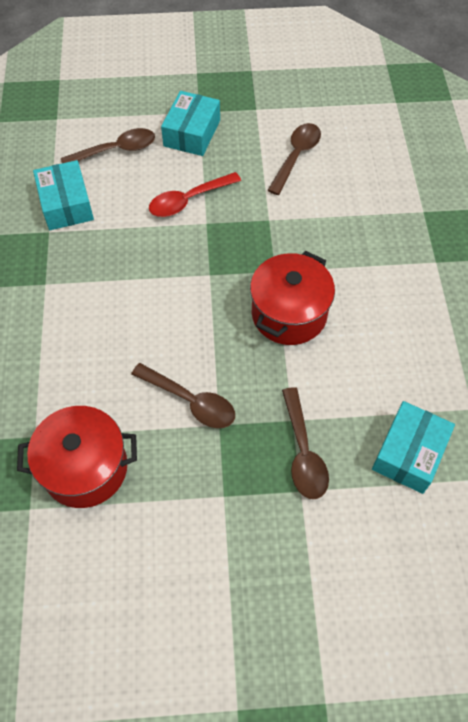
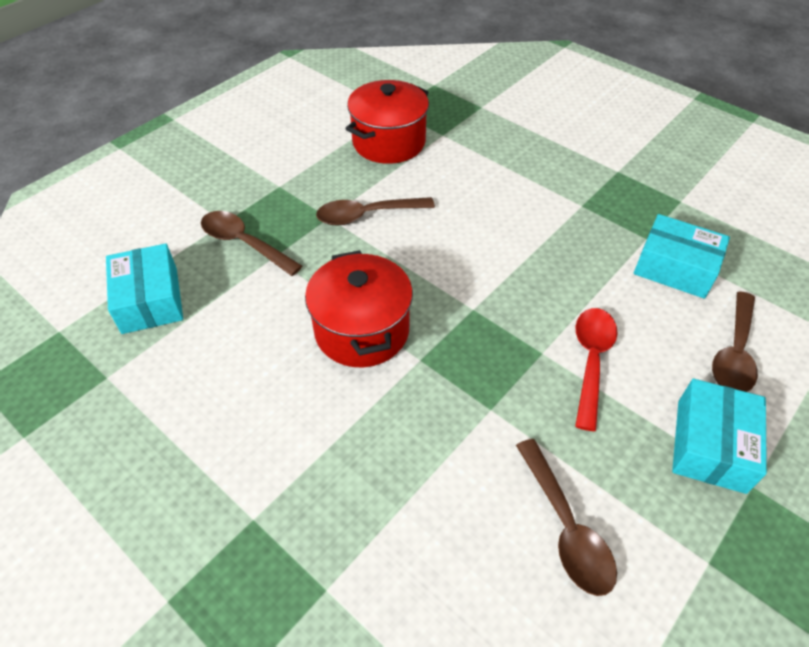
camera: 135 degrees right, 10 degrees down
turquoise box [161,91,220,156] -> turquoise box turned 45 degrees clockwise [672,379,767,494]

